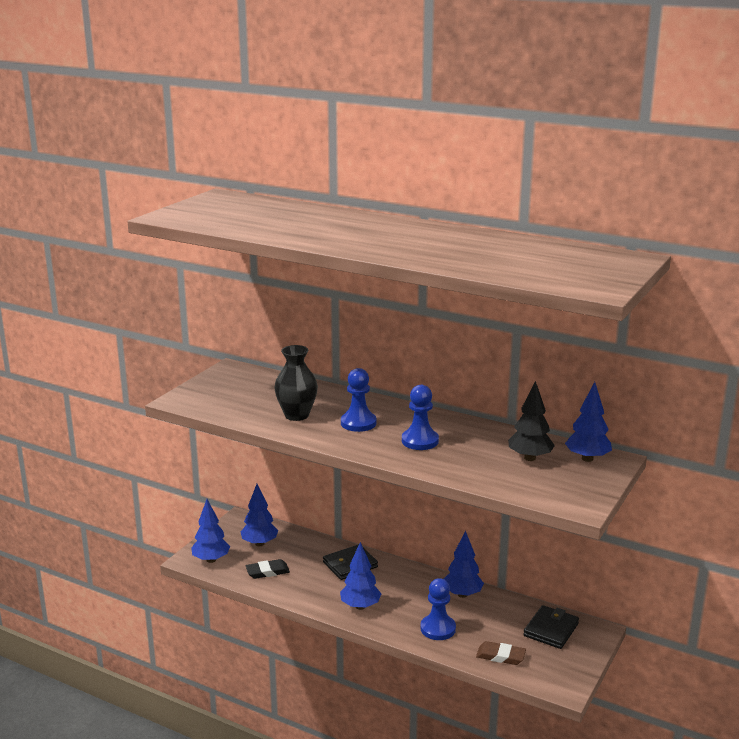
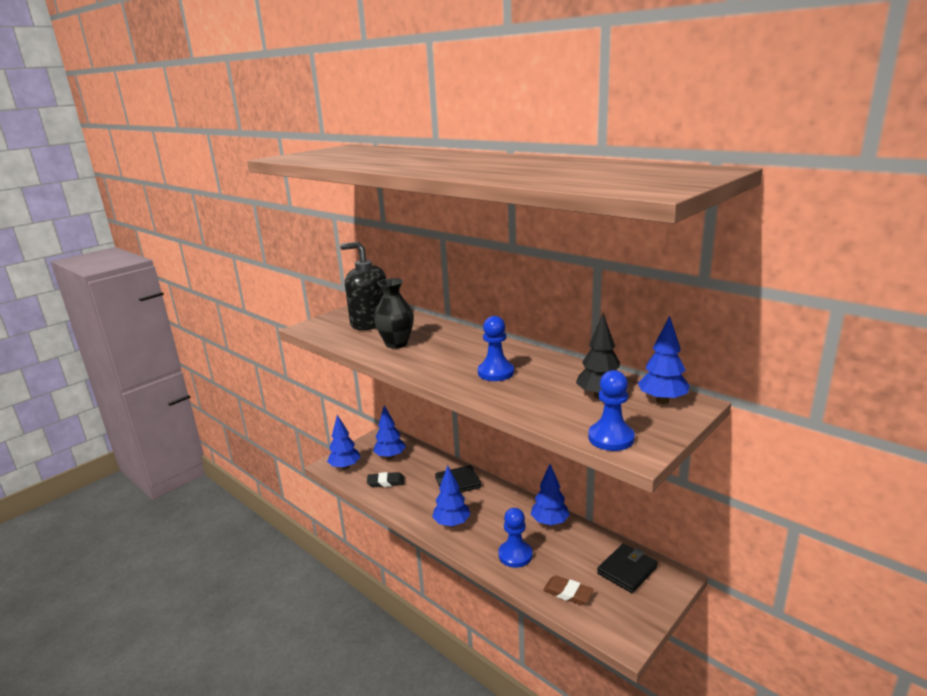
camera: 15 degrees right, 0 degrees up
blue pawn [341,368,377,432] -> blue pawn moved to [588,370,635,451]
none -> black soap dispenser [340,242,386,330]

